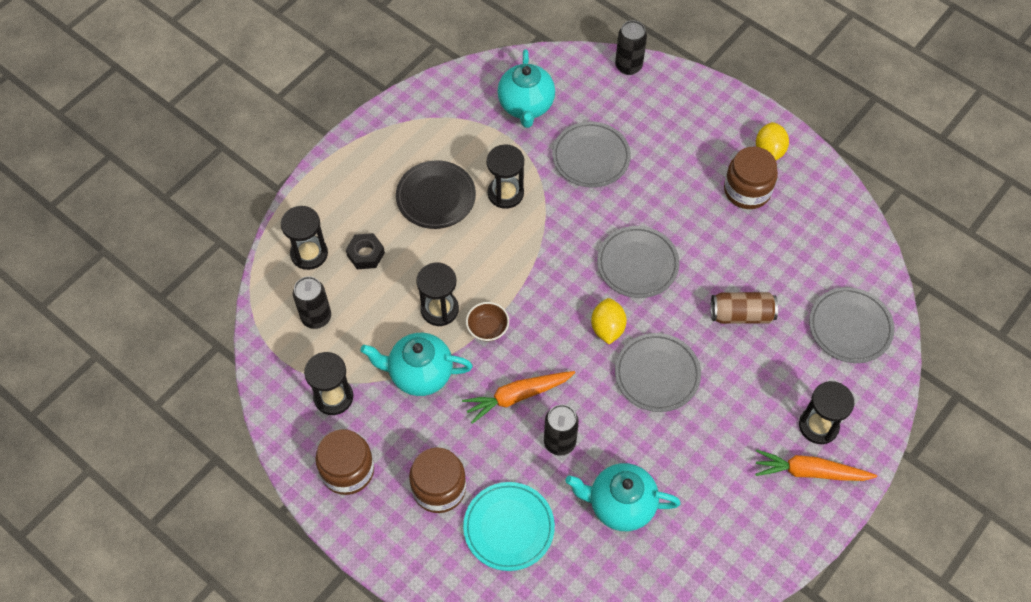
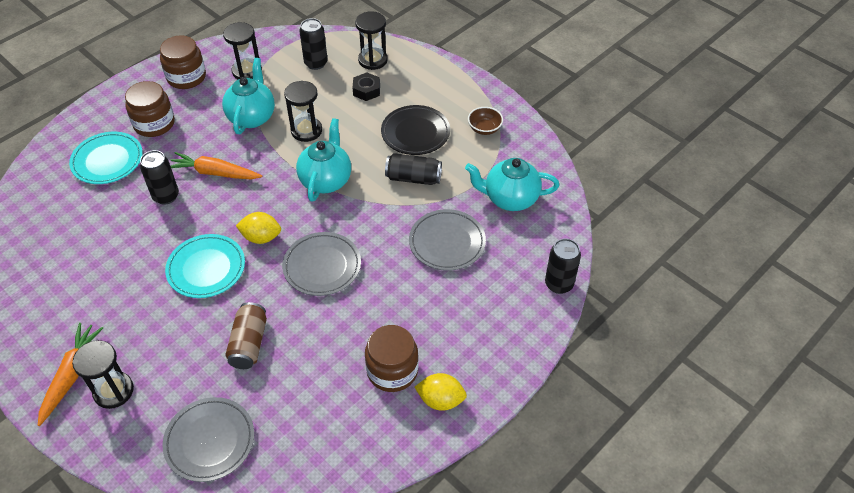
camera: 95 degrees right, 10 degrees down
orange carrot [462,371,575,424] -> orange carrot turned 60 degrees counterclockwise [171,152,262,179]
brown bowl [466,302,509,342] -> brown bowl moved to [468,107,503,135]
black hourglass [486,144,524,209] -> black can [385,153,442,185]
turquoise teapot [565,463,681,531] -> turquoise teapot moved to [296,118,351,201]
grey plate [615,333,701,412] -> turquoise plate [165,234,245,298]

